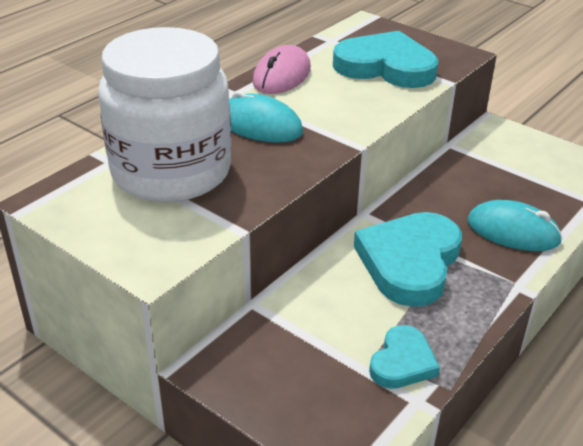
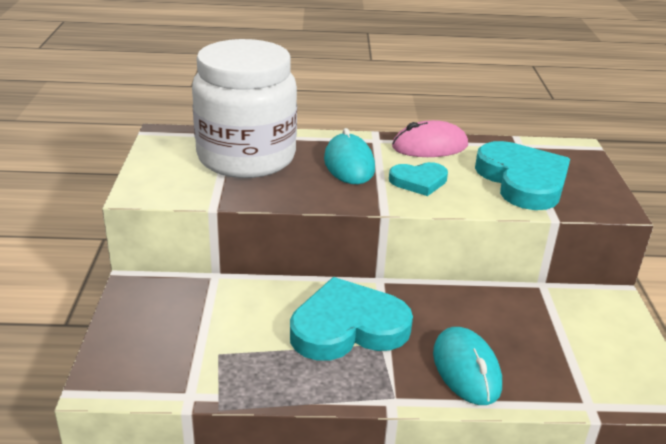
camera: 50 degrees right, 5 degrees down
turquoise heart [369,325,440,389] -> turquoise heart moved to [389,162,448,196]

